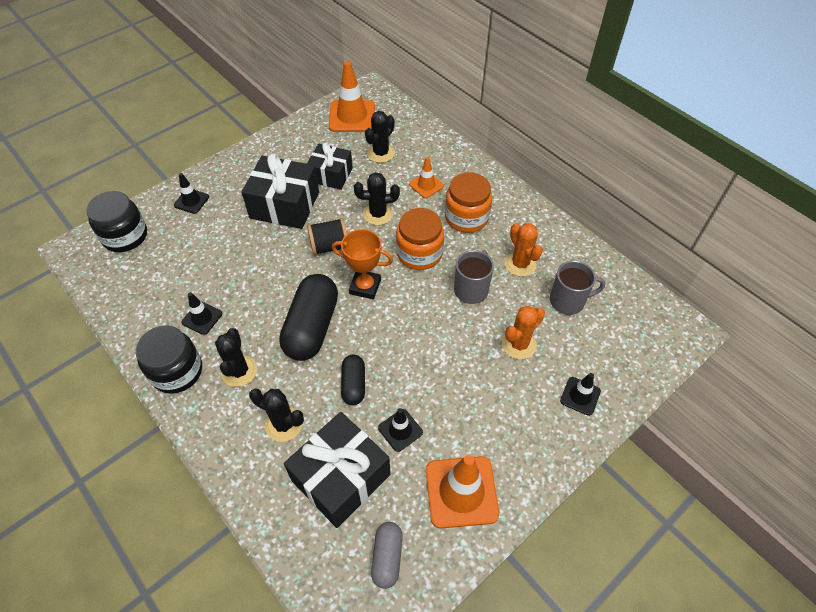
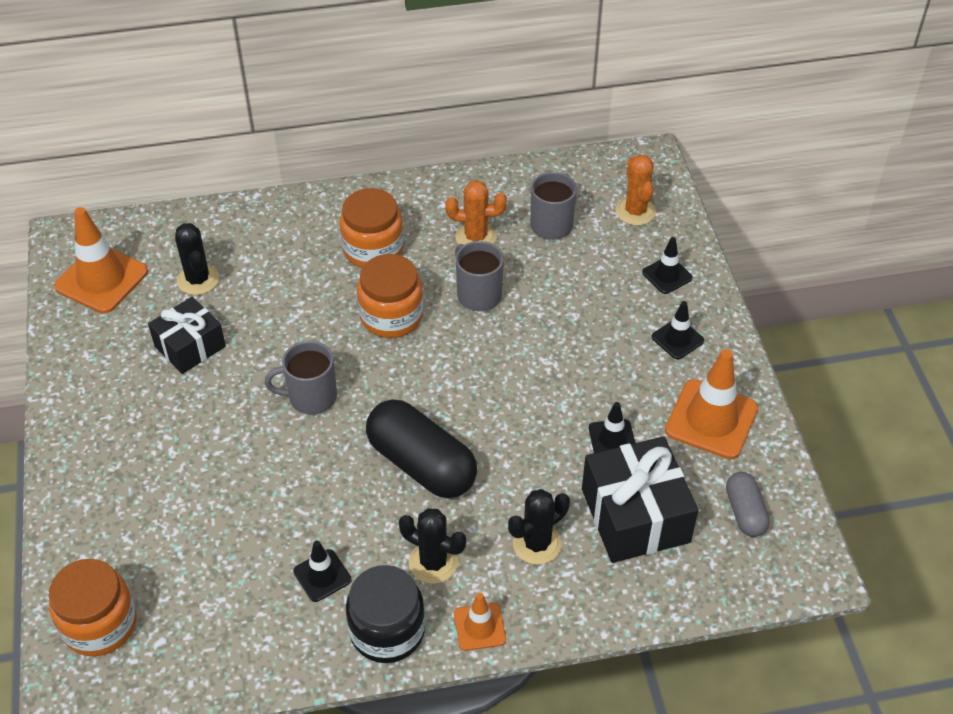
camera: 60 degrees left, 5 degrees down
black jar [86,191,147,252] -> orange jar [49,559,137,656]
black traffic cone [174,173,209,214] -> black traffic cone moved to [652,301,704,359]
black gift [241,153,319,229] -> none
black spool [307,218,347,256] -> grey mug [264,341,337,415]
orange trophy [332,229,393,299] -> none
black capsule [341,355,365,405] -> none
black cactus [354,172,400,225] -> none
grey capsule [371,522,403,589] -> grey capsule turned 45 degrees clockwise [726,472,770,537]
orange traffic cone [409,157,444,198] -> orange traffic cone moved to [454,593,506,651]
orange cactus [502,306,545,359] -> orange cactus moved to [616,155,656,226]

